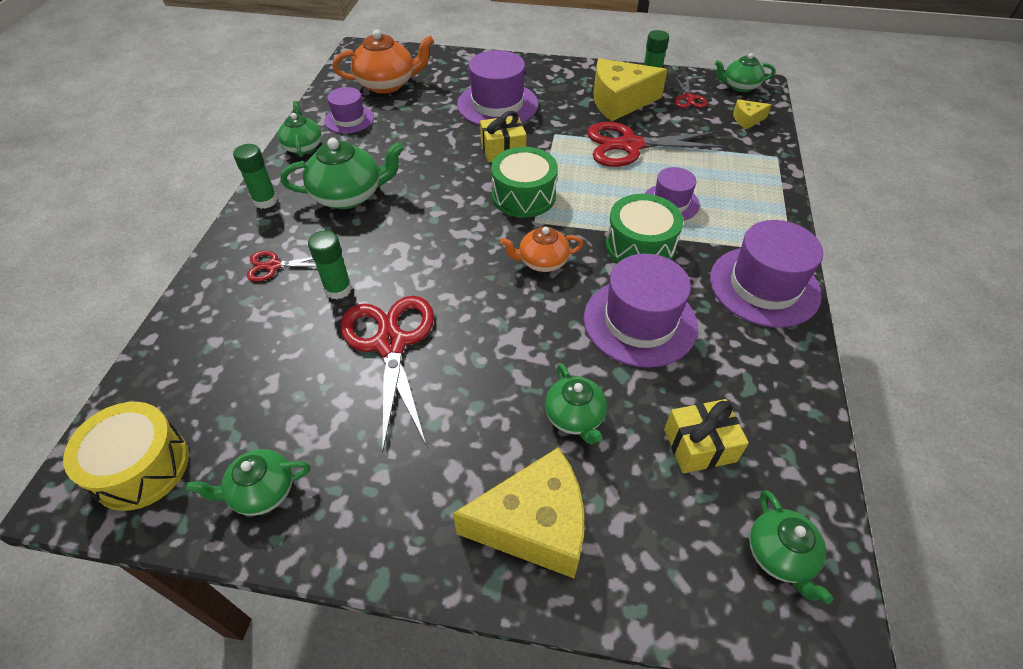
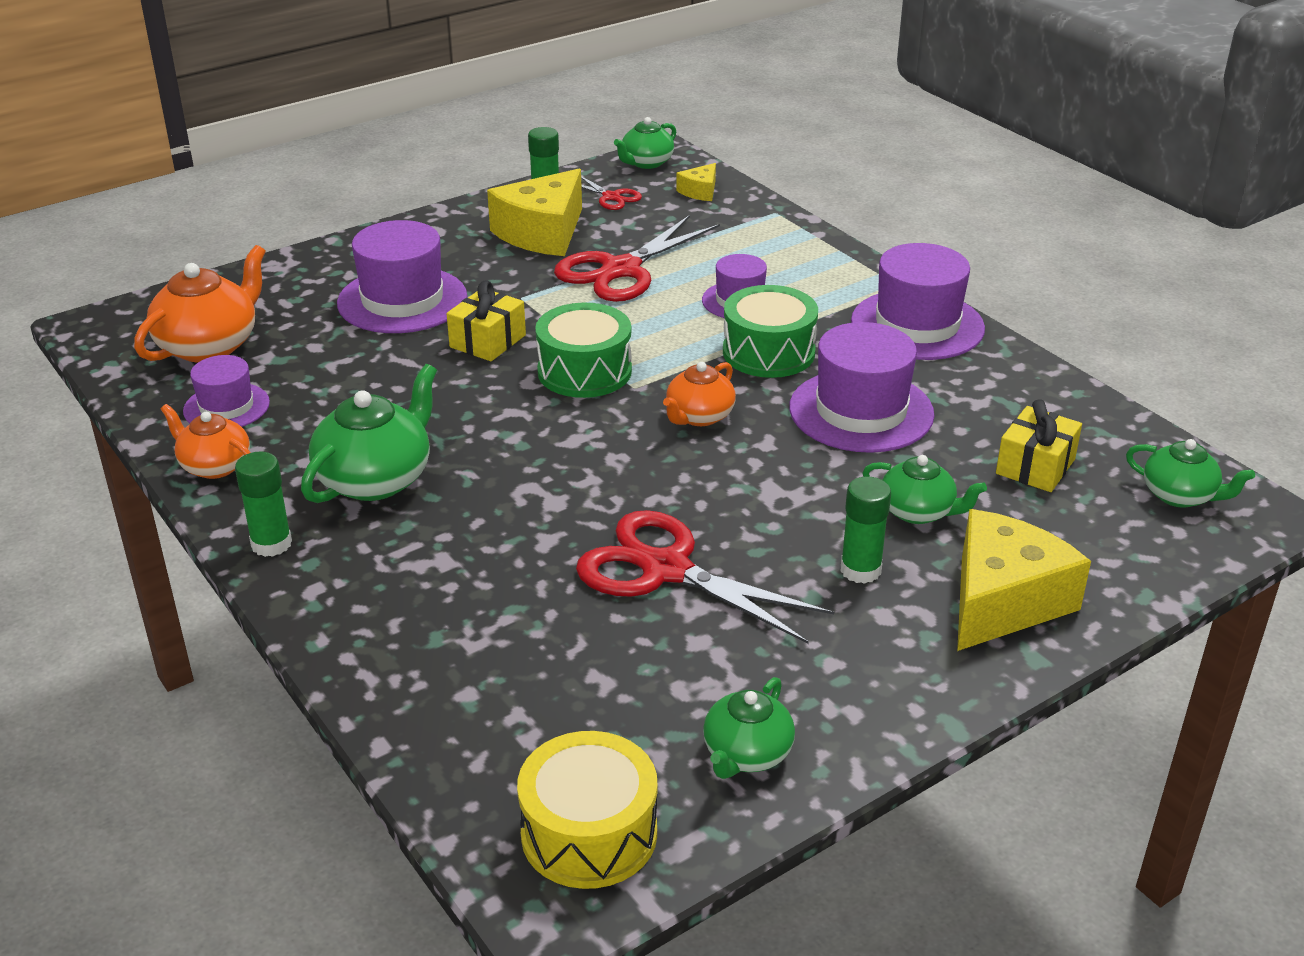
camera: 45 degrees left, 15 degrees down
red scissors [247,251,316,282] -> none
green teapot [278,101,322,157] -> orange teapot [161,404,251,479]
green glue stick [308,231,352,299] -> green glue stick moved to [841,476,891,584]

